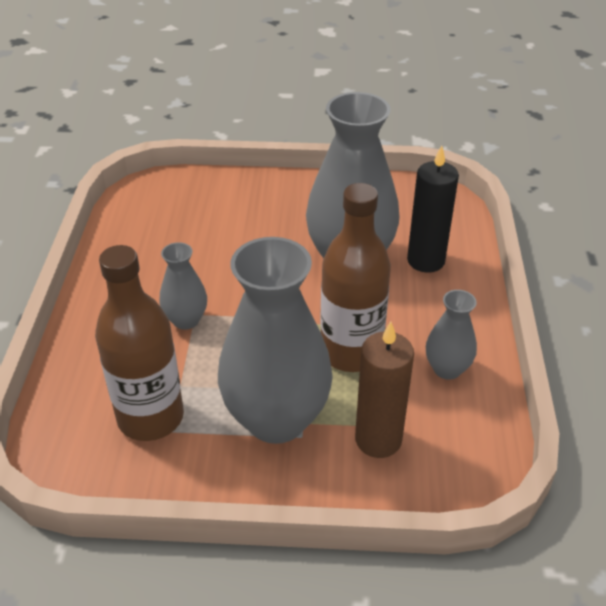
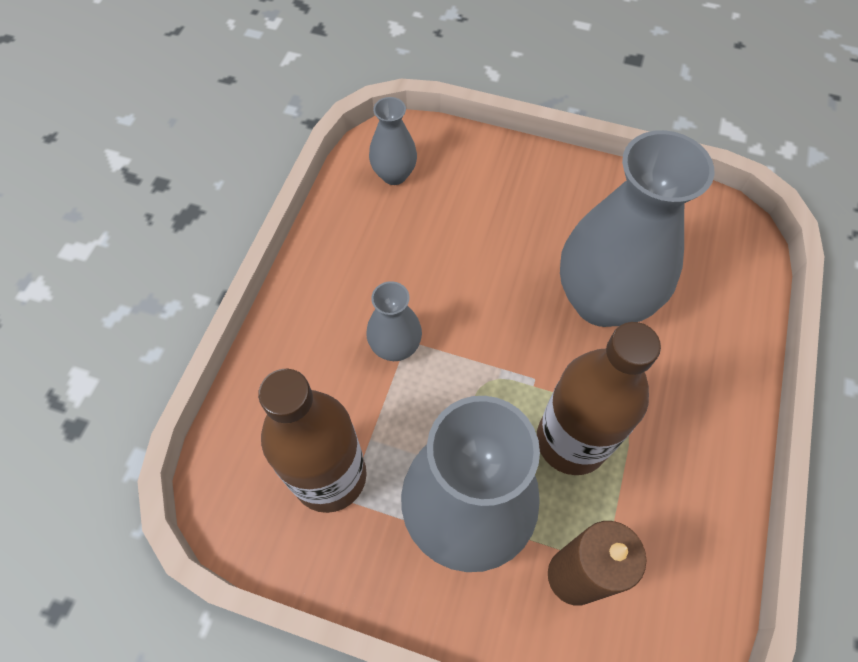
camera: 15 degrees right, 20 degrees up
black candle [407,146,459,273] -> none
grey vase [426,290,477,380] -> grey vase moved to [369,97,417,185]

